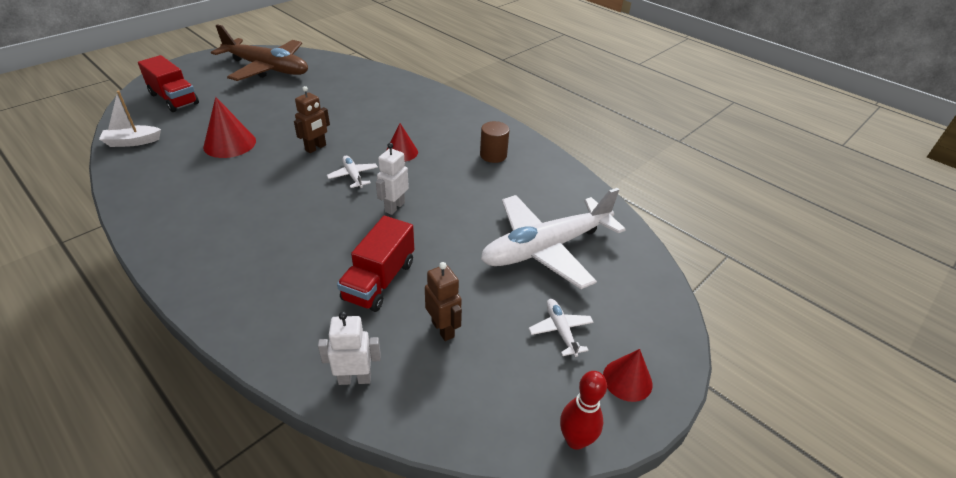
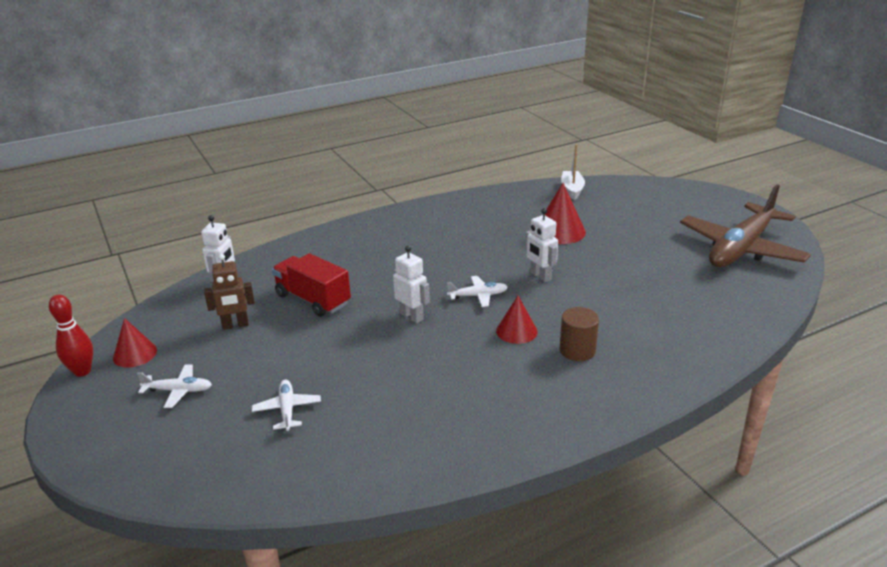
camera: 110 degrees right, 10 degrees down
red truck [138,55,199,112] -> none
brown robot [294,86,330,153] -> white robot [525,208,558,282]
brown cylinder [480,121,509,163] -> brown cylinder moved to [560,307,599,361]
white plane [481,188,626,289] -> white plane [252,380,321,431], size x0.41
red cone [603,349,652,402] -> red cone moved to [113,318,157,368]

